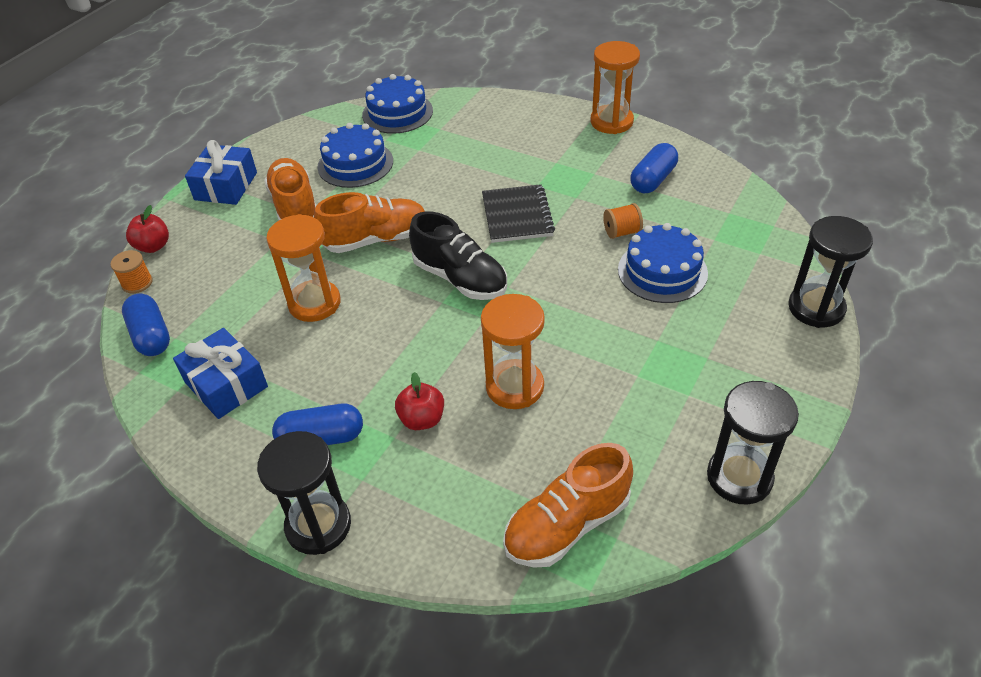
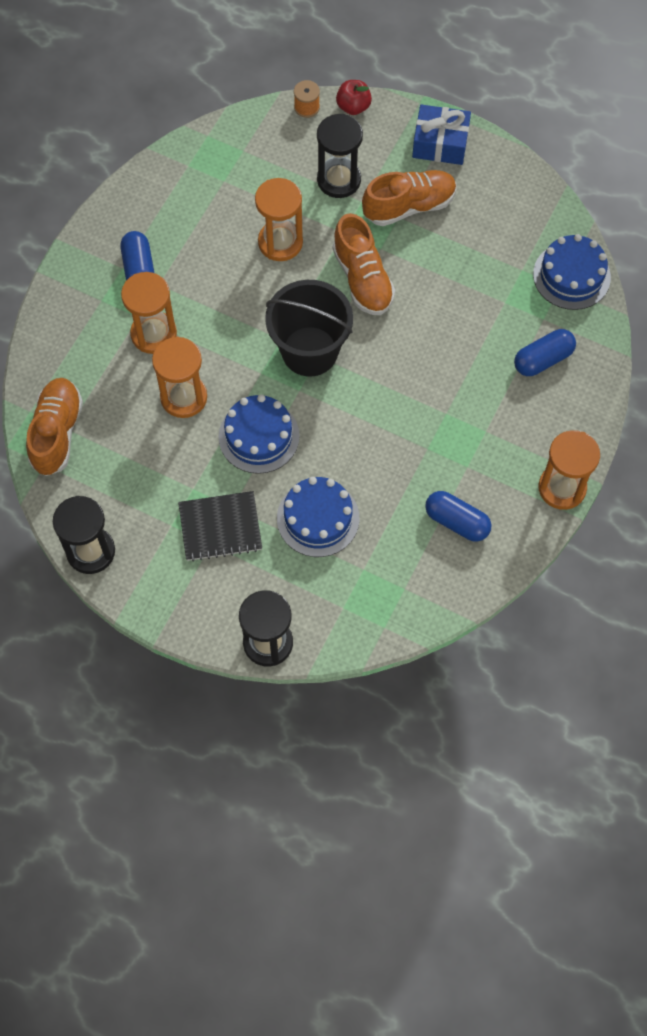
camera: 85 degrees right, 20 degrees up
blue capsule [122,294,170,356] -> blue capsule moved to [514,329,576,376]
blue gift [173,328,268,419] -> none
black hourglass [257,431,351,555] -> black hourglass moved to [317,114,363,198]
blue cake [317,123,393,188] -> blue cake moved to [218,394,299,474]
red apple [395,372,444,430] -> orange hourglass [121,272,177,354]
black shoe [409,211,507,300] -> black bucket [265,280,353,377]
black notebook [482,184,555,243] -> black notebook moved to [178,491,262,562]
orange shoe [503,443,633,568] -> orange shoe turned 45 degrees clockwise [26,378,83,476]
orange spool [603,203,643,239] -> none

